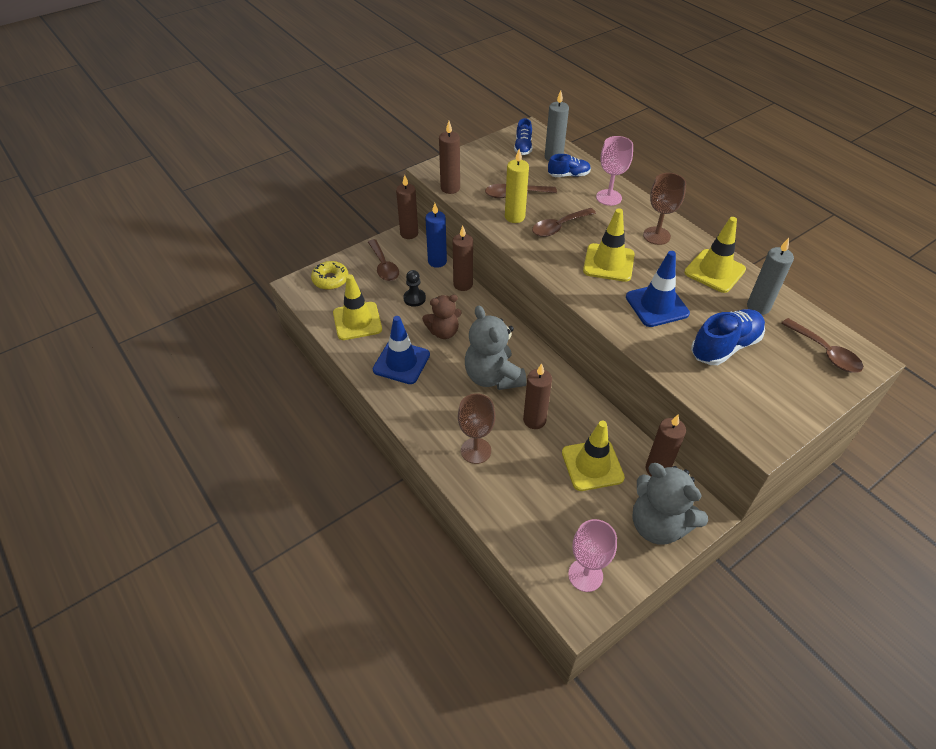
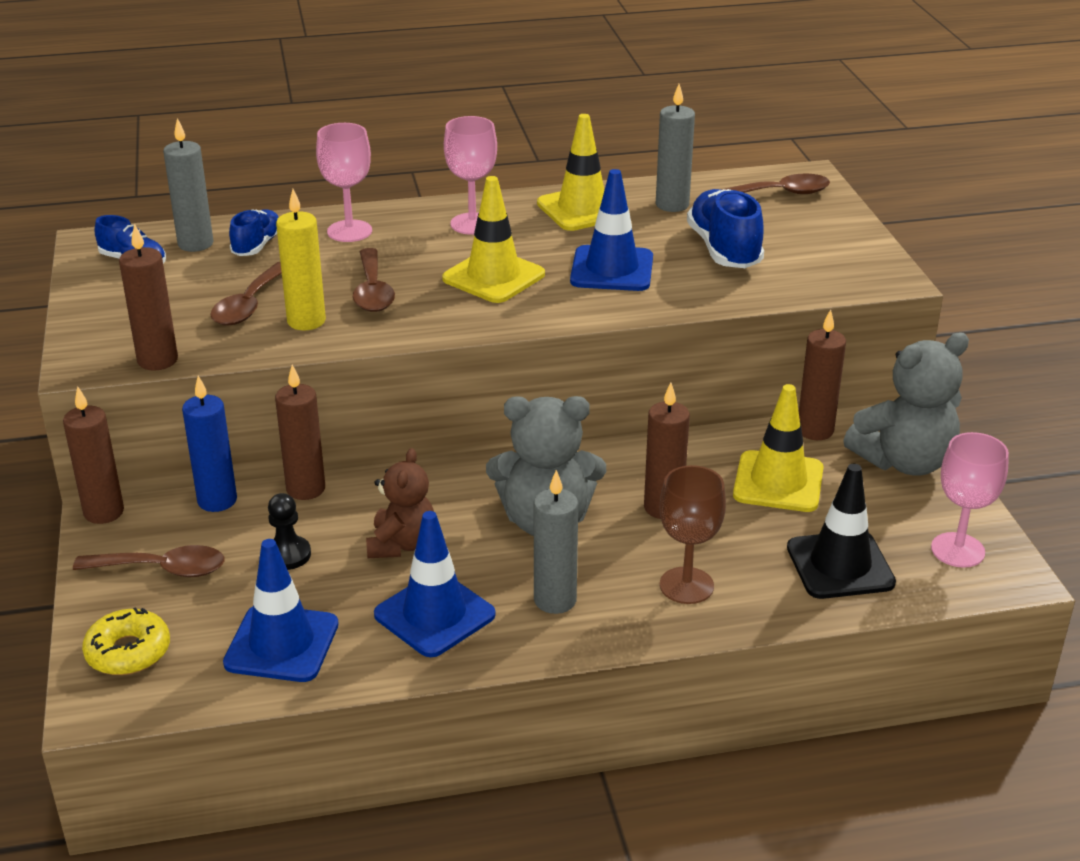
camera: 65 degrees left, 15 degrees down
yellow traffic cone [333,274,382,340] -> blue traffic cone [223,539,339,682]
brown goblet [643,173,686,245] -> pink goblet [444,116,497,235]
none -> grey candle [534,470,578,614]
none -> black traffic cone [787,464,896,599]

